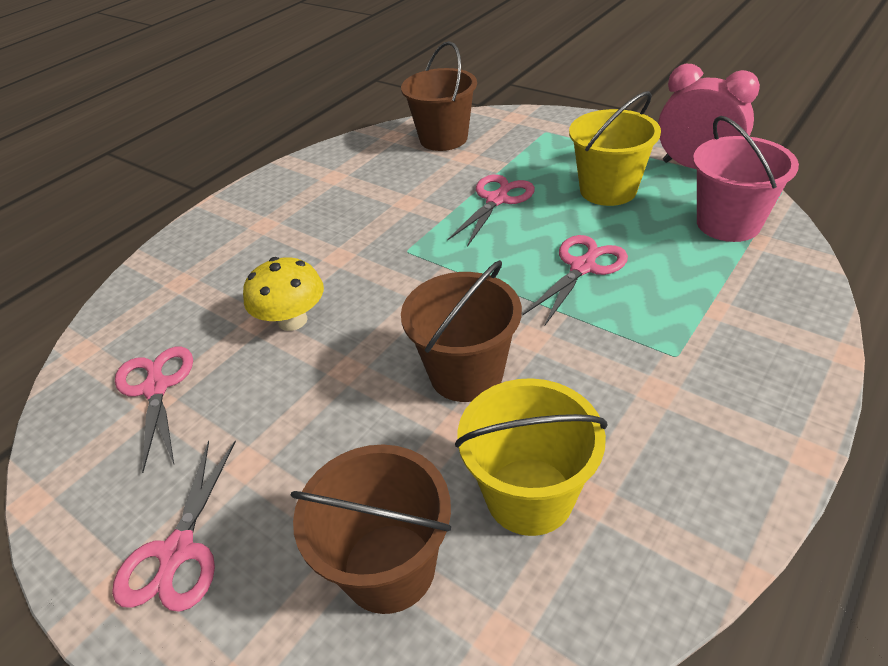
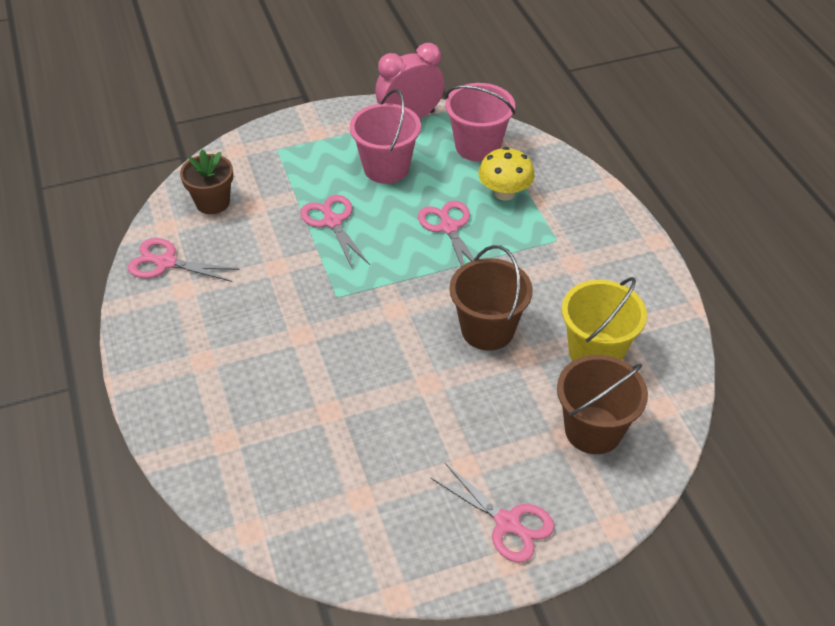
camera: 60 degrees left, 5 degrees up
pink scissors [115,347,193,473] -> pink scissors moved to [128,238,239,282]
yellow mushroom [243,257,324,331] -> yellow mushroom moved to [478,147,535,201]
brown bucket [401,41,477,151] -> brown flower pot [180,150,233,214]
yellow bucket [569,91,661,206] -> pink bucket [350,89,421,184]

